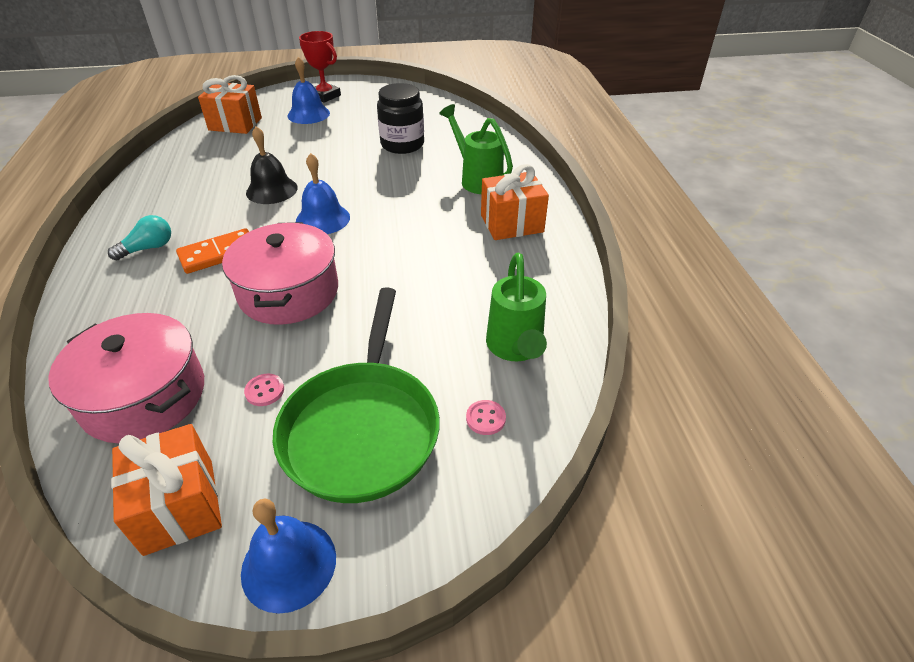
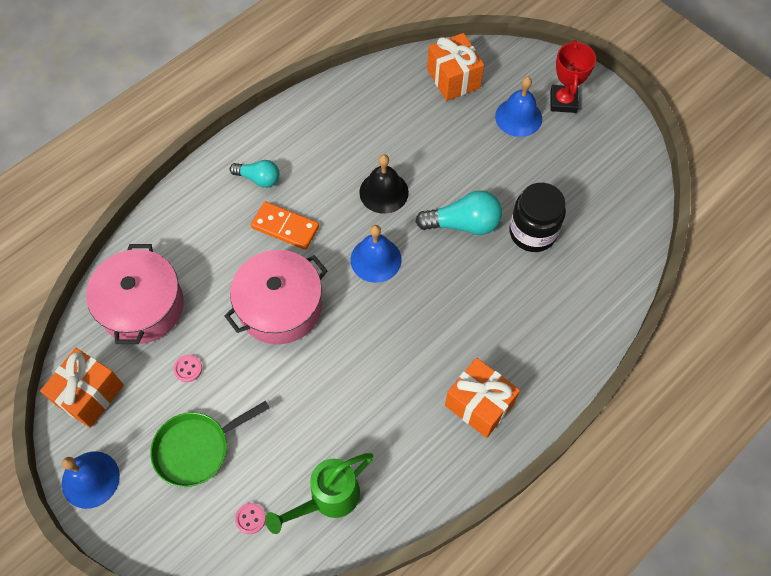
camera: 55 degrees right, 20 degrees up
green pan [273,287,440,503] -> green pan [150,401,270,487], size x0.66
green watering can [439,104,513,194] -> none
none -> turquoise light bulb [415,190,502,235]

